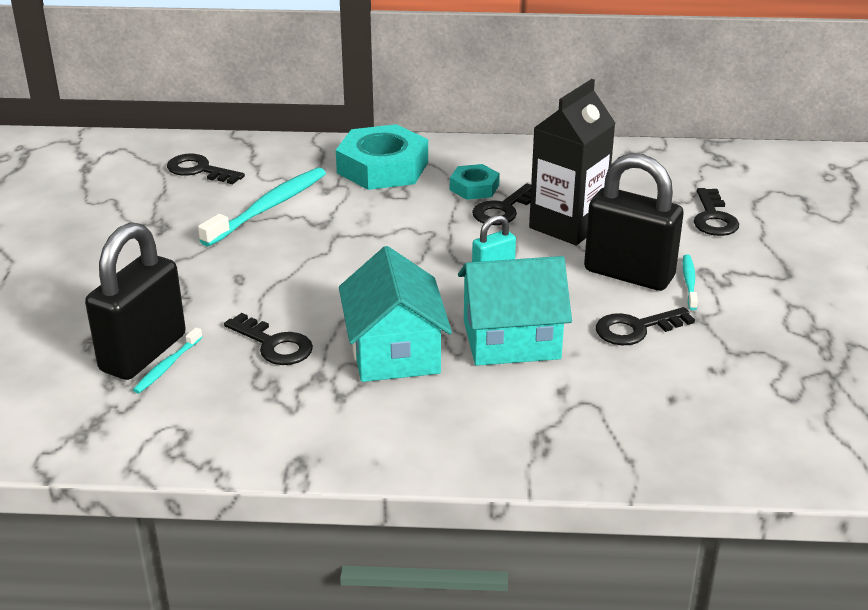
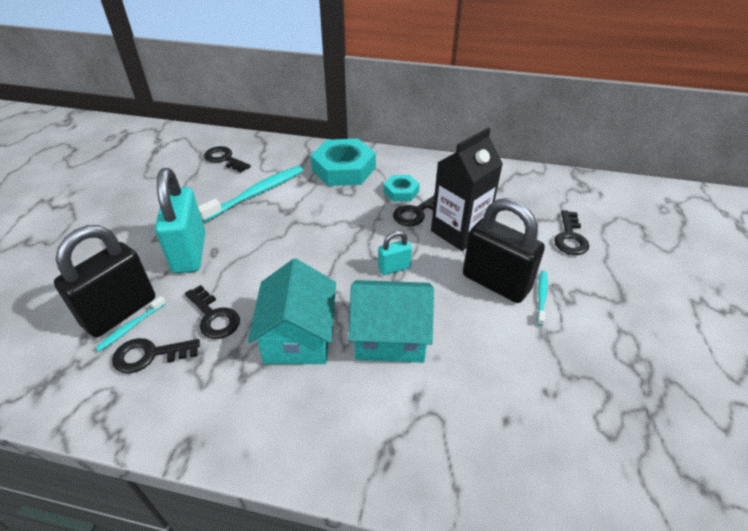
camera: 10 degrees right, 10 degrees up
black key [596,307,695,345] -> black key moved to [112,338,200,374]
none -> turquoise padlock [155,168,205,273]

